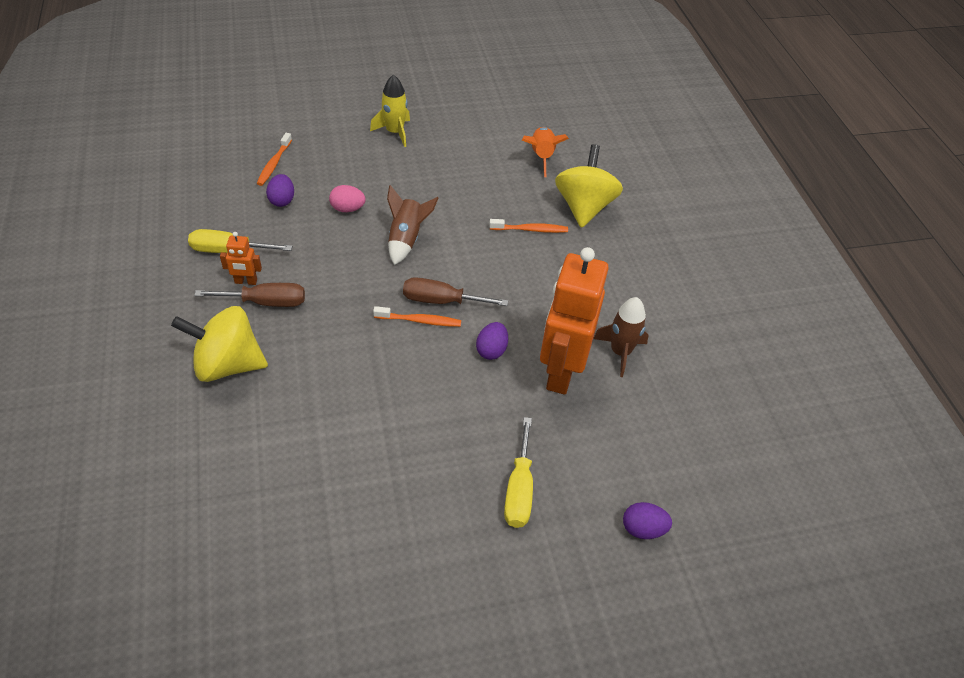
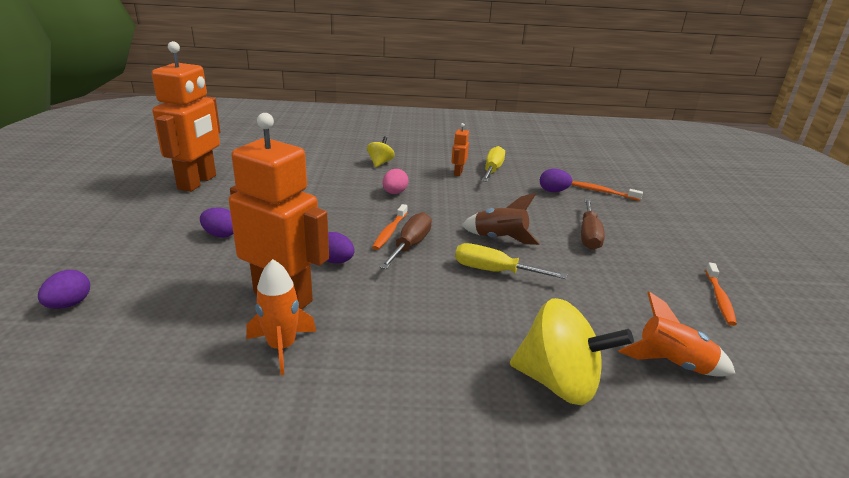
camera: 105 degrees right, 20 degrees down
yellow spinning top [171,306,268,382] -> yellow spinning top [367,137,395,167], size x0.51
brown screwdriver [194,283,305,307] -> brown screwdriver moved to [581,199,605,250]
pink egg [329,185,366,212] -> pink egg moved to [383,169,409,194]
yellow rocket [370,75,410,147] -> none
orange toothbrush [489,219,568,233] -> orange toothbrush moved to [706,262,737,326]
yellow screwdriver [504,417,533,528] -> yellow screwdriver moved to [455,243,567,279]
brown rocket [593,297,649,377] -> orange rocket [247,259,316,375]
none -> orange robot [152,41,221,192]
none -> purple egg [200,208,233,238]

